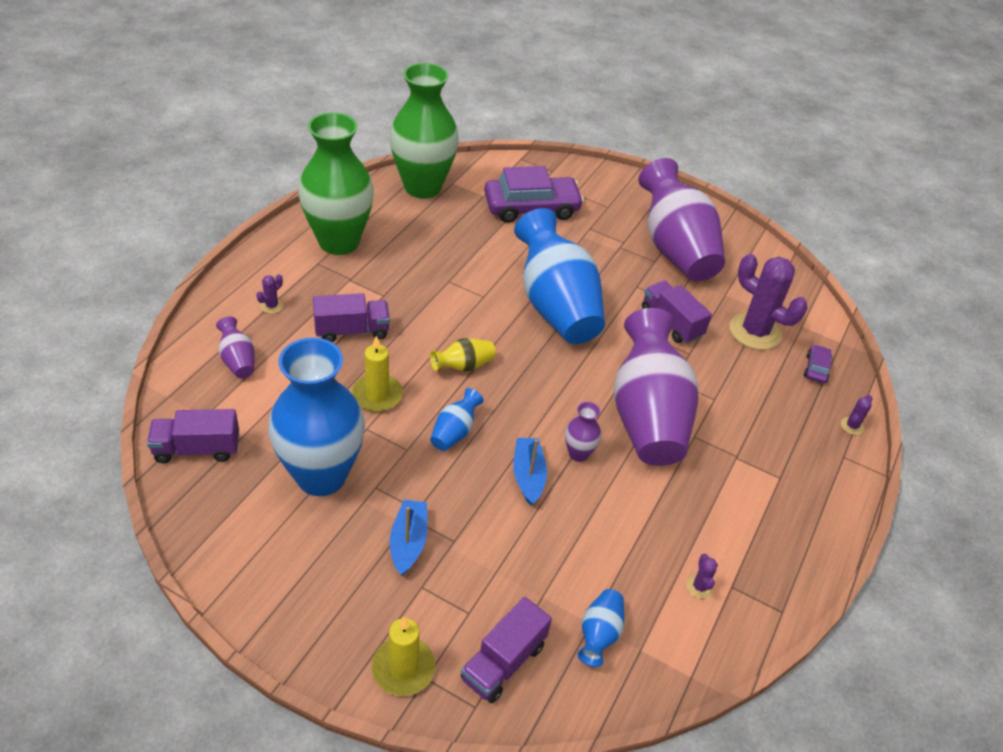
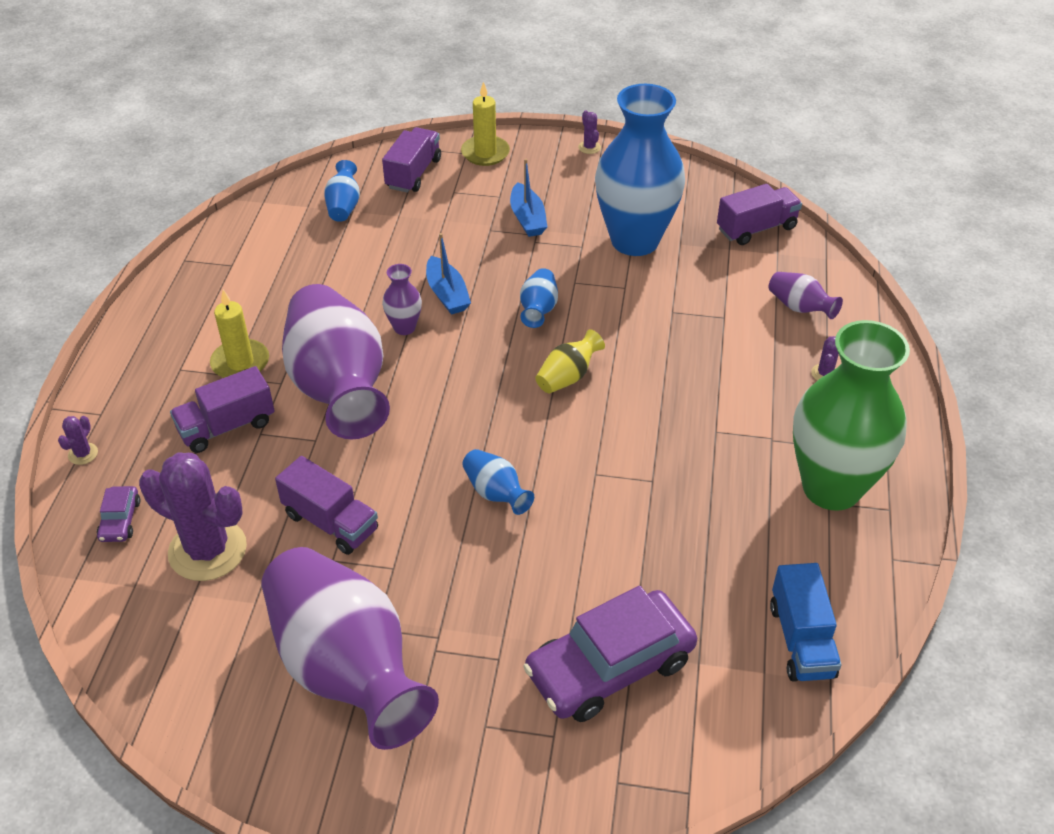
camera: 165 degrees right, 0 degrees up
purple truck [313,293,390,342] -> purple truck moved to [170,366,275,453]
yellow candle [352,336,403,412] -> yellow candle moved to [210,290,269,378]
green vase [389,63,459,199] -> blue truck [770,563,842,682]
blue vase [514,208,605,344] -> blue vase [462,449,534,515], size x0.42
purple cactus [686,554,718,599] -> purple cactus moved to [578,110,601,154]

